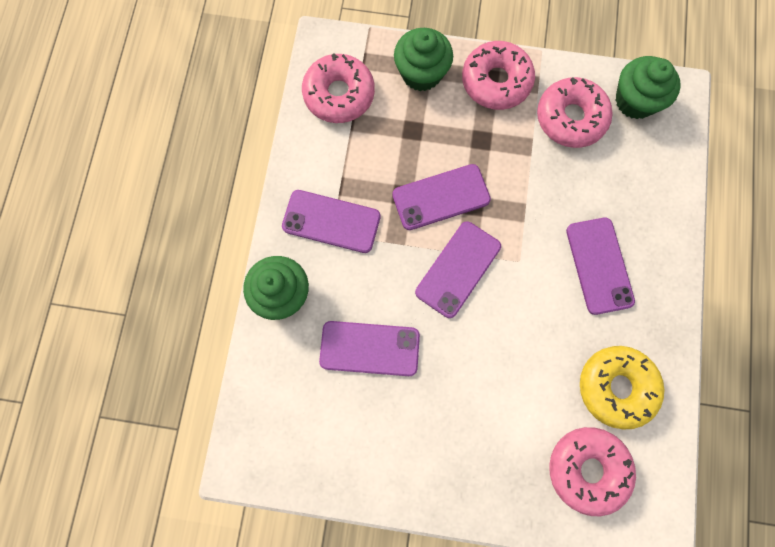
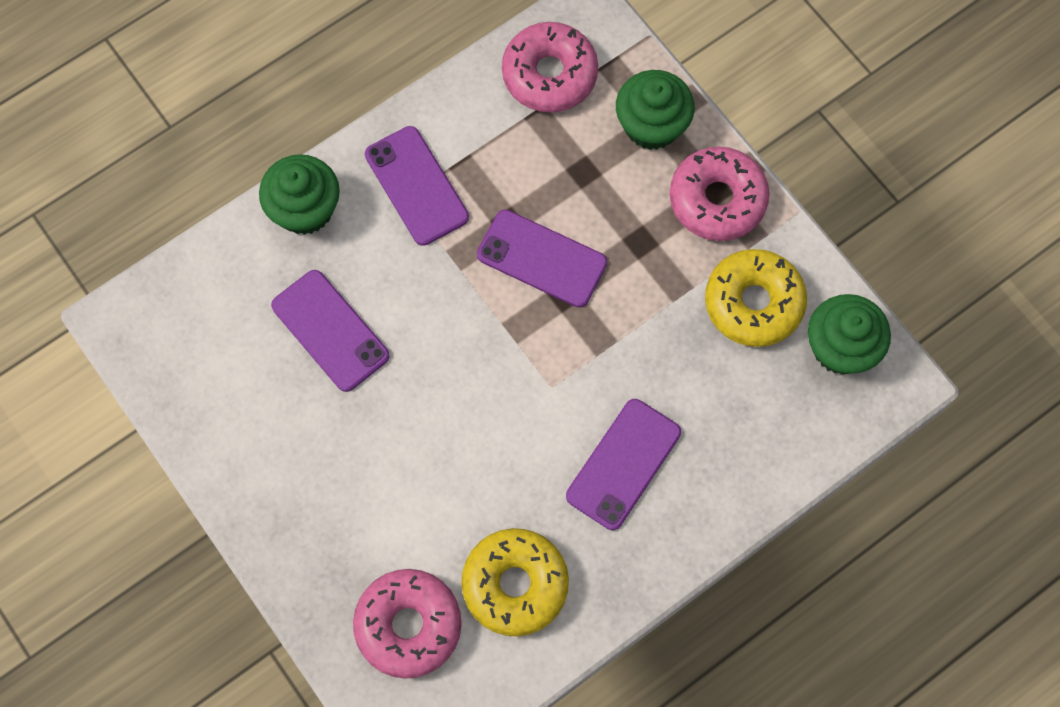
camera: 45 degrees right, 5 degrees down
purple phone [415,221,501,318] -> none
pink donut [537,77,612,148] -> yellow donut [705,249,807,347]

